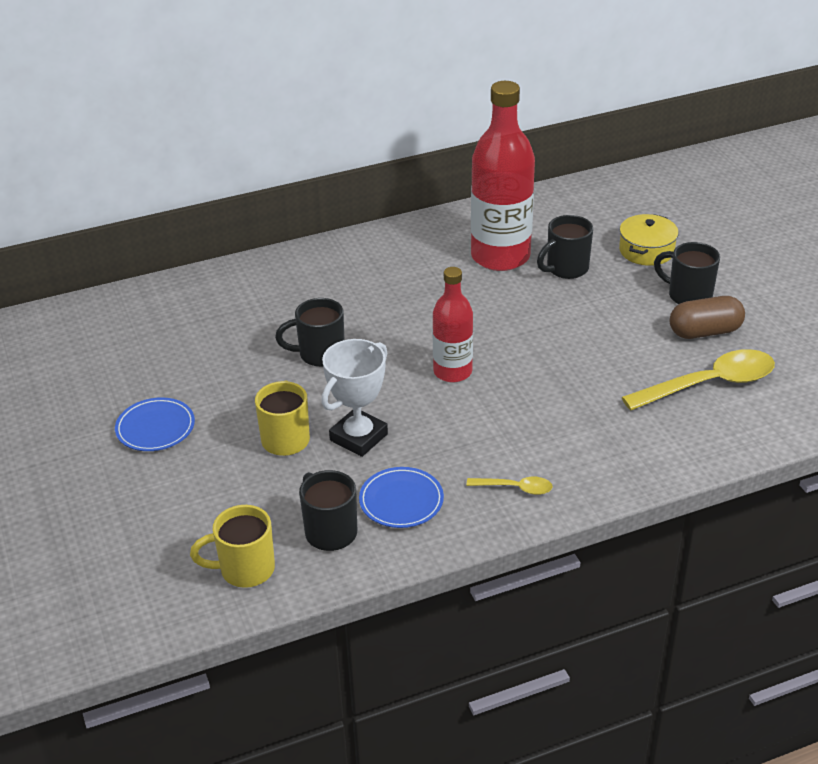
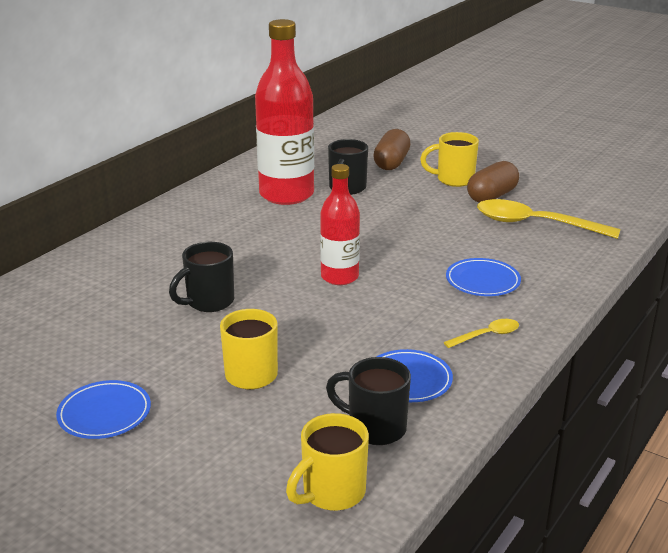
camera: 35 degrees left, 10 degrees down
white trophy [321,339,388,457] -> none
yellow pot [619,214,679,266] -> brown capsule [373,129,411,170]
yellow spoon [622,349,775,411] -> yellow spoon turned 105 degrees counterclockwise [477,199,620,239]
black mug [654,242,720,304] -> yellow mug [420,132,479,187]
none -> blue plate [446,258,521,296]

